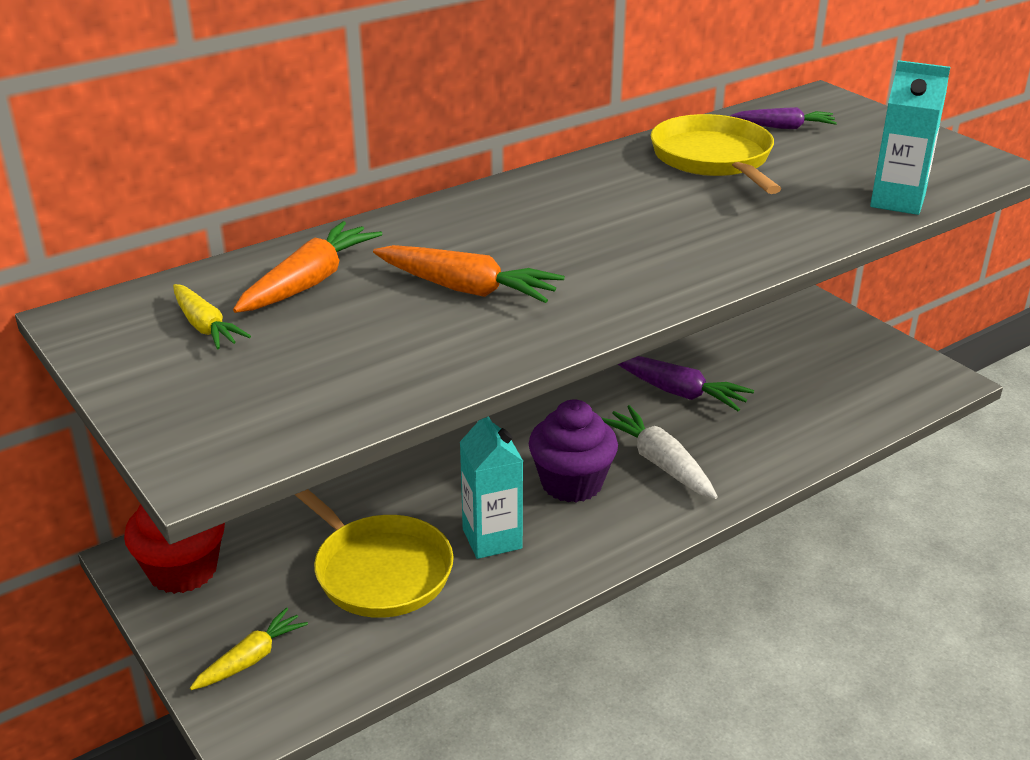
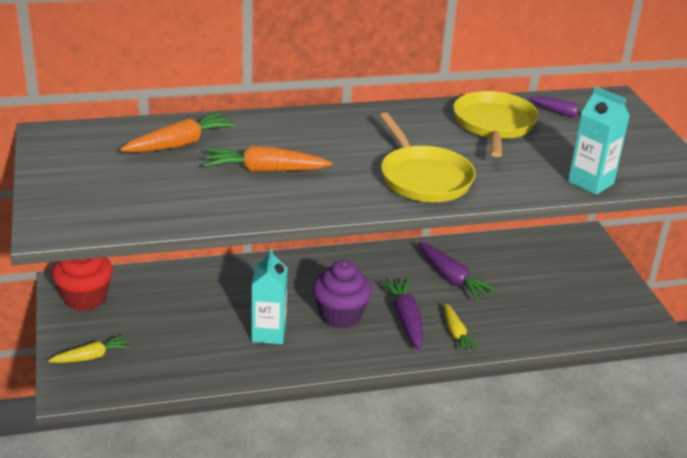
camera: 20 degrees right, 0 degrees up
yellow carrot [173,284,251,349] -> yellow carrot moved to [444,303,480,353]
yellow pan [295,489,454,618] -> yellow pan moved to [379,113,476,202]
orange carrot [373,245,565,303] -> orange carrot turned 135 degrees clockwise [204,146,332,172]
white carrot [602,405,718,499] -> purple carrot [380,277,422,351]

